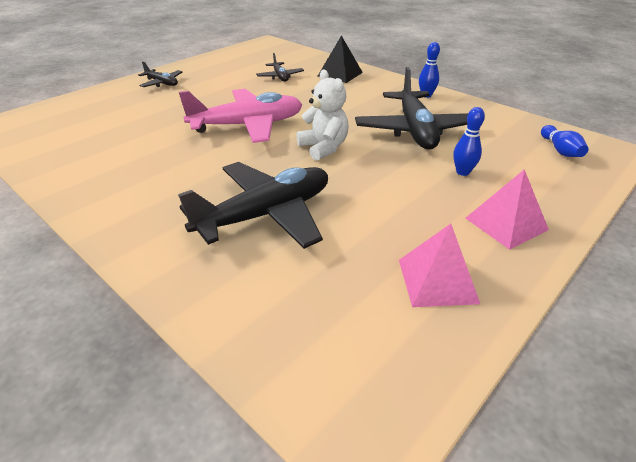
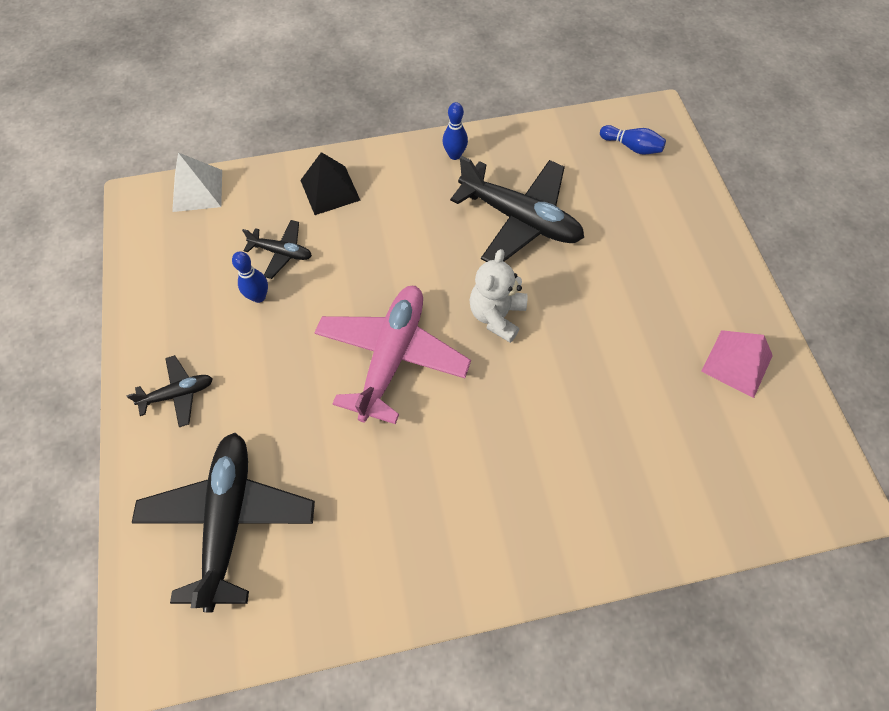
camera: 55 degrees left, 25 degrees up
black plane [178,162,328,249] -> black plane moved to [132,433,315,612]
white teddy bear [297,70,349,161] -> white teddy bear turned 75 degrees counterclockwise [470,249,527,343]
blue bowling pin [453,107,485,176] -> blue bowling pin moved to [232,251,268,303]
pink pyramid [466,170,549,250] -> none
none -> white pyramid [172,153,222,212]

